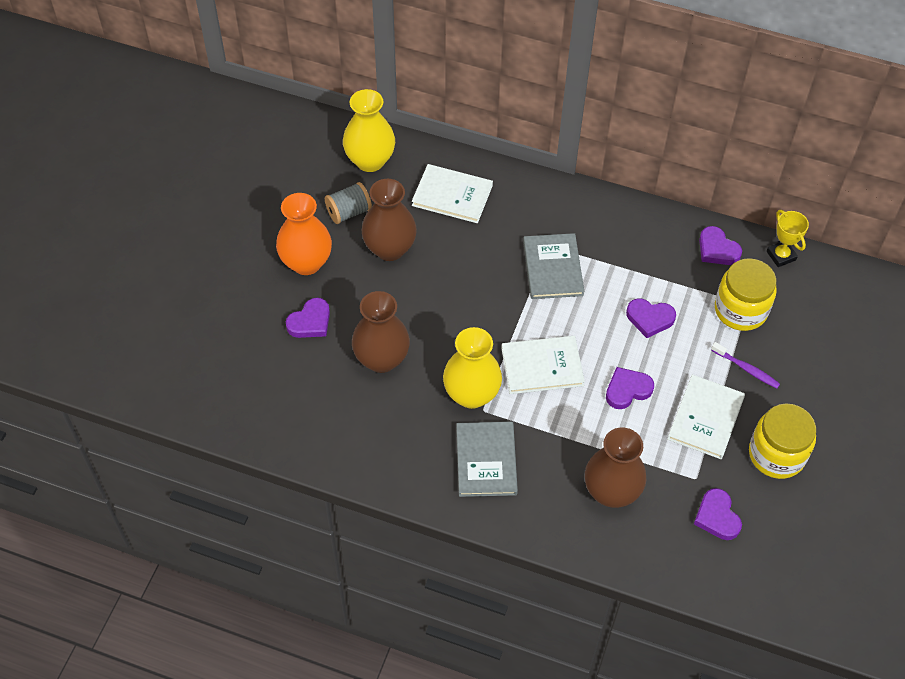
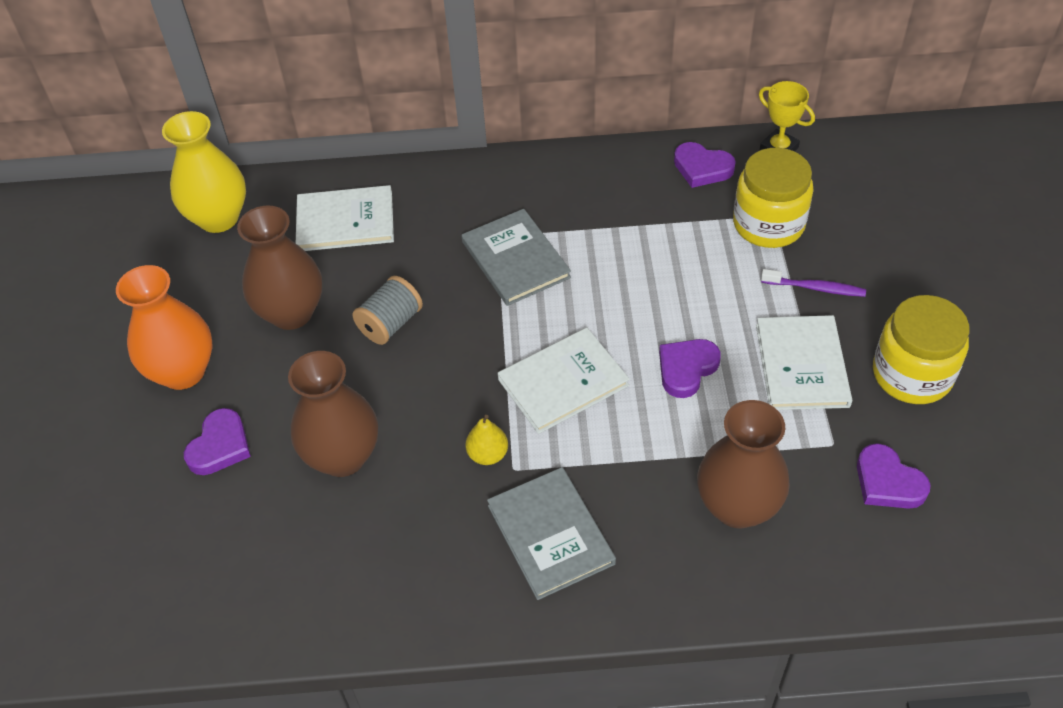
camera: 20 degrees left, 5 degrees down
grey spool [325,182,372,224] -> grey spool moved to [352,276,423,345]
yellow vase [443,327,502,409] -> yellow pear [465,415,508,465]
purple heart [626,299,676,338] -> none

